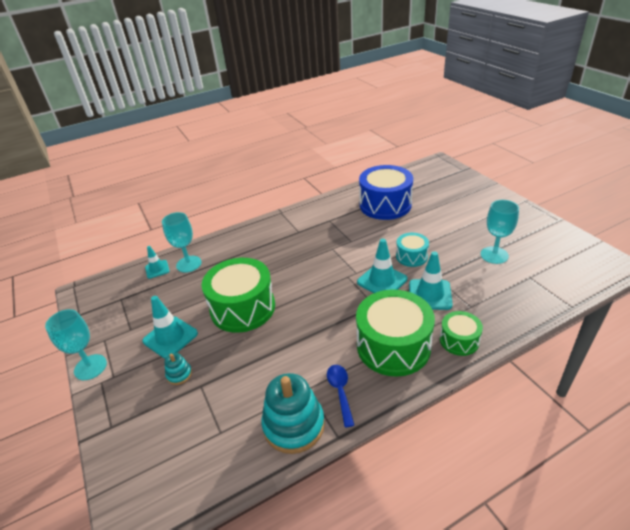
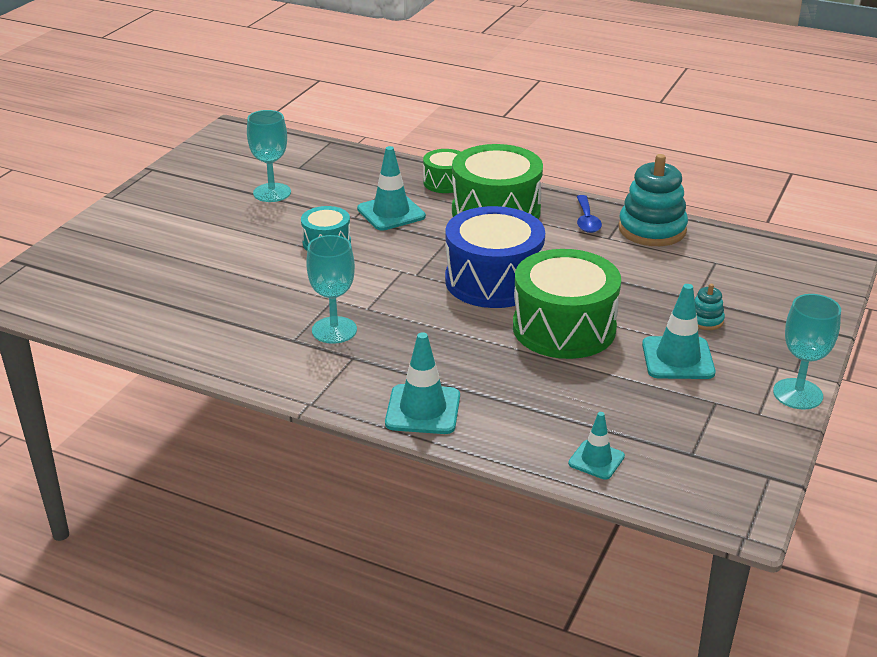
camera: 130 degrees left, 5 degrees down
turquoise goblet [162,212,202,273] -> turquoise goblet moved to [306,235,357,344]
blue spoon [327,365,354,428] -> blue spoon turned 45 degrees counterclockwise [577,195,602,233]
turquoise traffic cone [357,239,407,293] -> turquoise traffic cone moved to [385,332,460,434]
blue drum [359,165,413,220] -> blue drum moved to [445,206,545,308]

